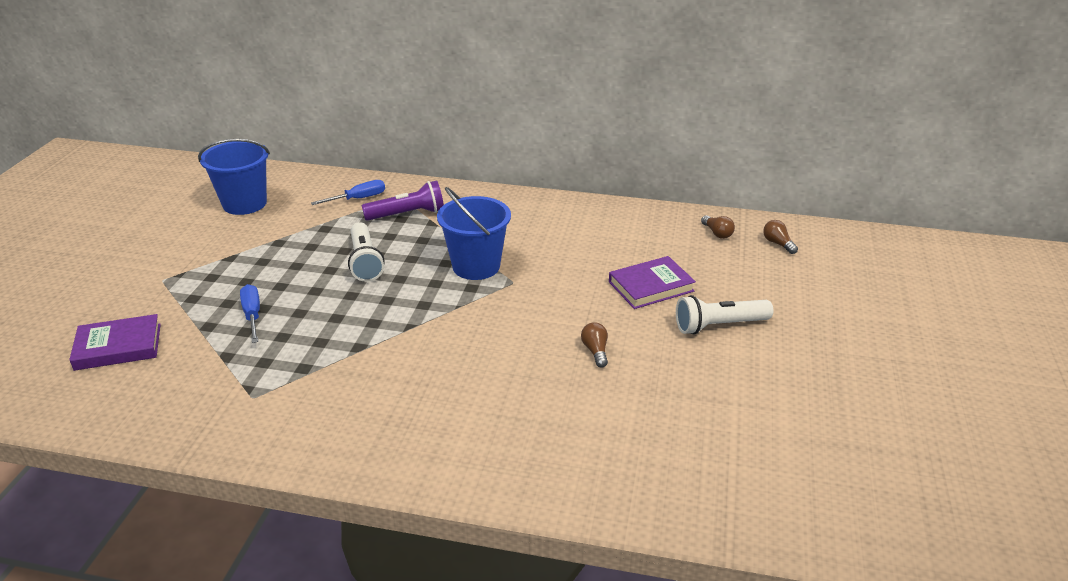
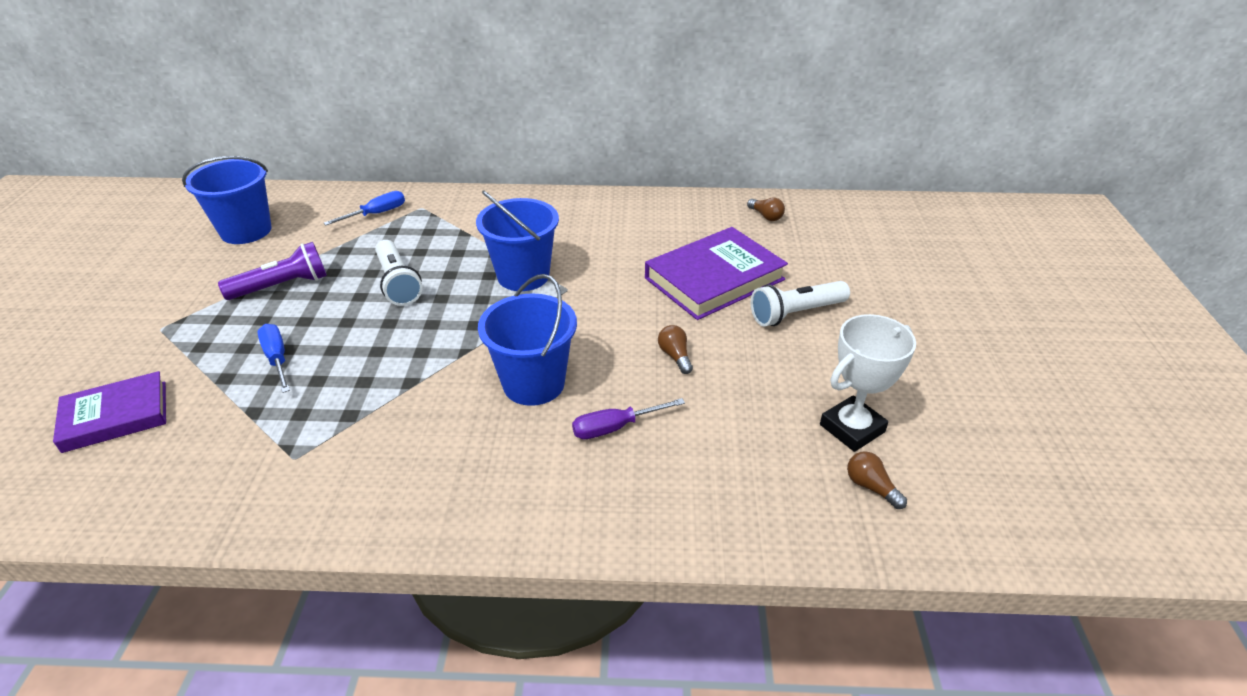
camera: 10 degrees left, 5 degrees up
purple flashlight [362,181,444,221] -> purple flashlight moved to [218,242,327,300]
purple book [609,256,696,309] -> purple book [645,227,788,320], size x1.54
brown light bulb [763,220,798,254] -> brown light bulb moved to [847,451,907,509]
none -> blue bucket [478,274,577,406]
none -> purple screwdriver [572,398,685,439]
none -> white trophy [820,314,916,452]

